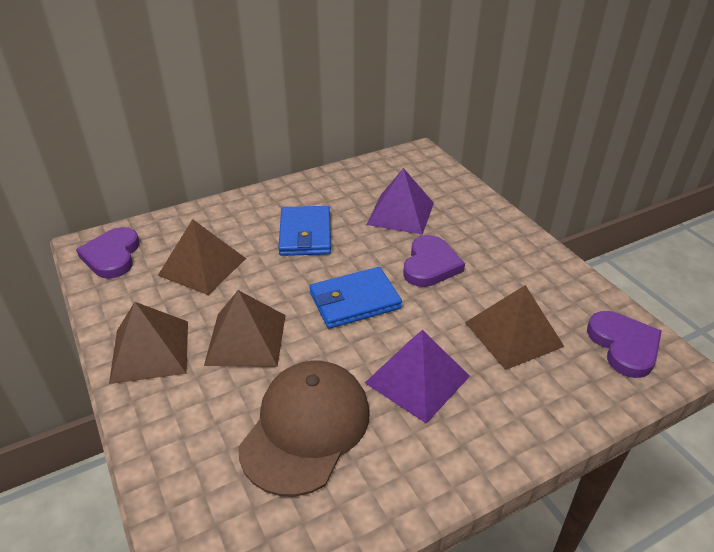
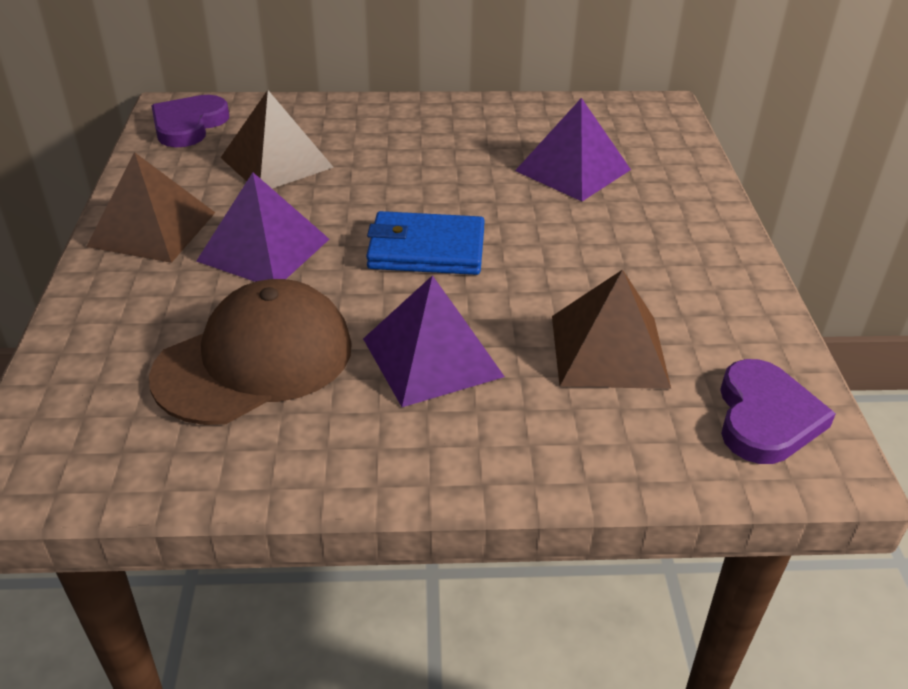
camera: 25 degrees right, 0 degrees up
brown pyramid [204,290,285,367] -> purple pyramid [197,172,329,282]
blue wallet [278,206,331,256] -> none
purple heart [403,235,465,287] -> none

